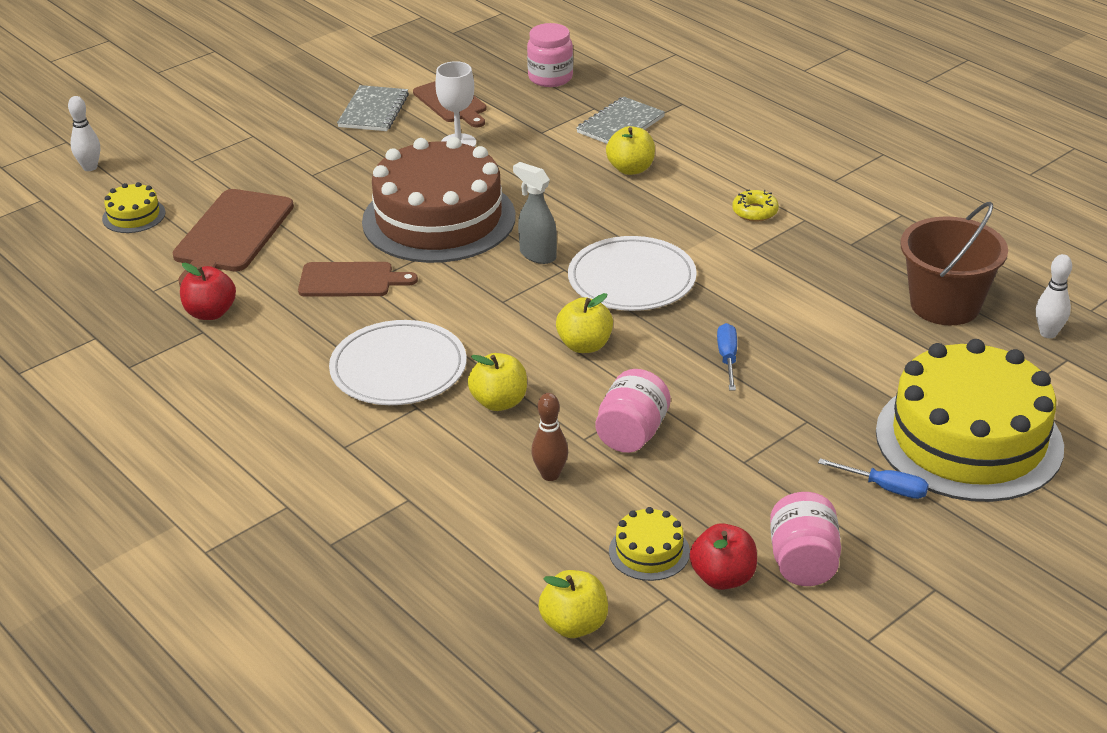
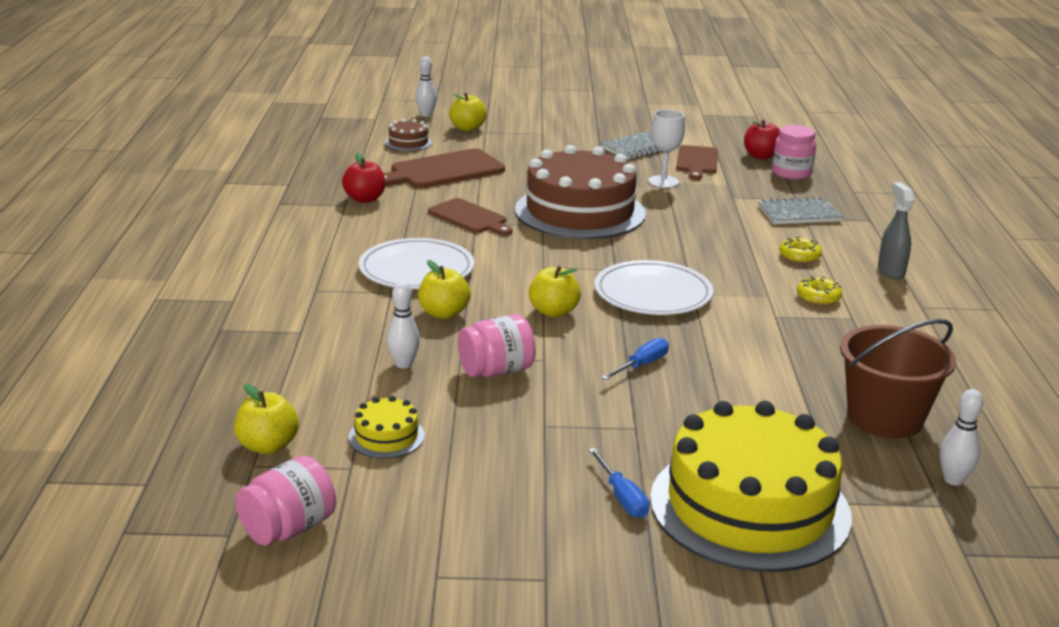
camera: 40 degrees right, 10 degrees down
yellow cake [102,182,166,233] -> brown cake [385,119,432,151]
grey spray bottle [513,162,557,264] -> grey spray bottle moved to [878,182,915,279]
brown bowling pin [531,393,568,481] -> white bowling pin [387,281,420,368]
yellow apple [606,126,655,175] -> yellow apple moved to [449,93,487,131]
red apple [689,523,757,590] -> red apple moved to [744,120,779,159]
pink jar [770,492,841,586] -> pink jar moved to [235,456,336,545]
none -> yellow donut [779,237,822,263]

